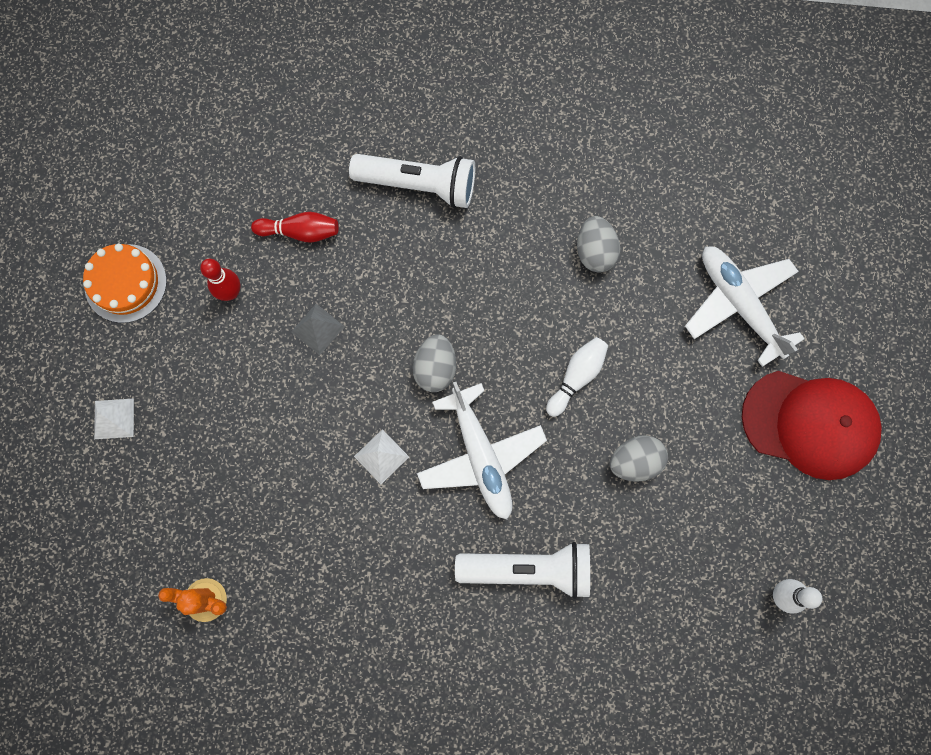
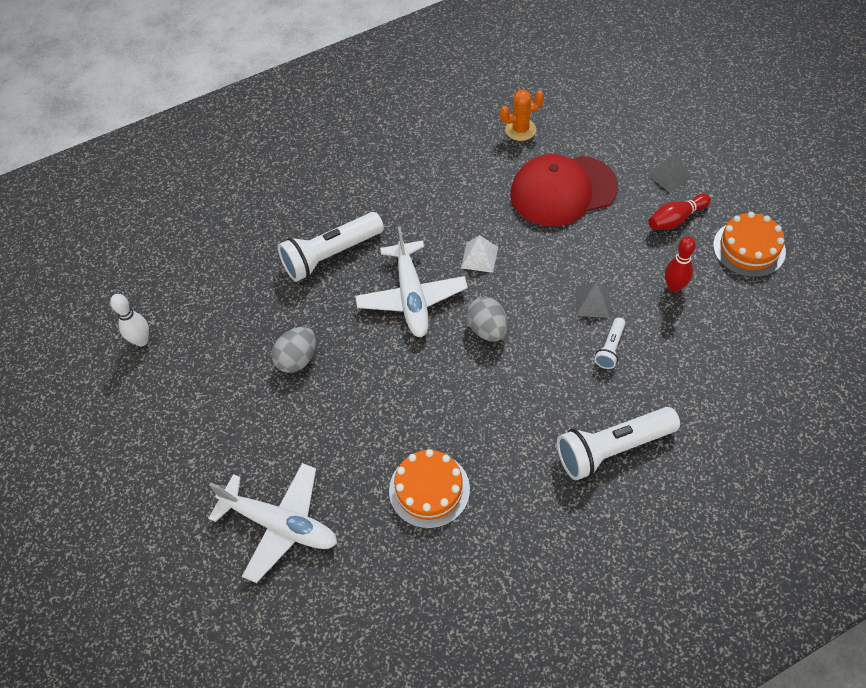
camera: 150 degrees right, 20 degrees down
white pyramid [94,398,134,439] -> grey pyramid [648,152,692,193]
red bowling pin [251,212,338,243] -> red bowling pin moved to [648,194,711,230]
white plane [417,382,547,519] -> white plane turned 135 degrees counterclockwise [355,227,468,337]
white bowling pin [546,337,608,417] -> none
grey egg [577,216,620,273] -> orange cake [389,449,470,529]
red cap [742,371,882,480] -> red cap moved to [510,154,618,226]
none -> white flashlight [594,317,625,369]

